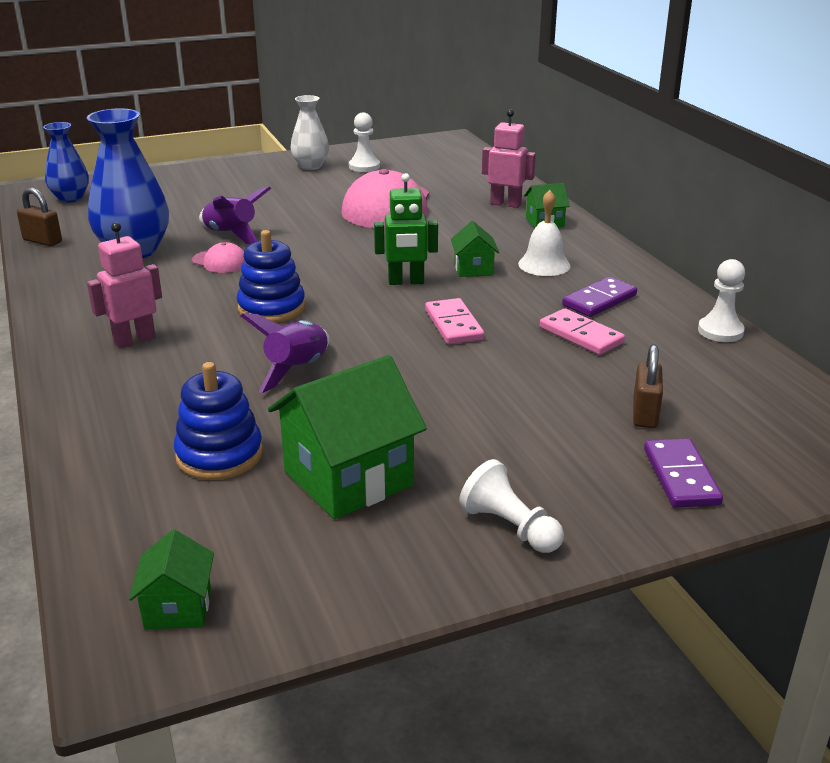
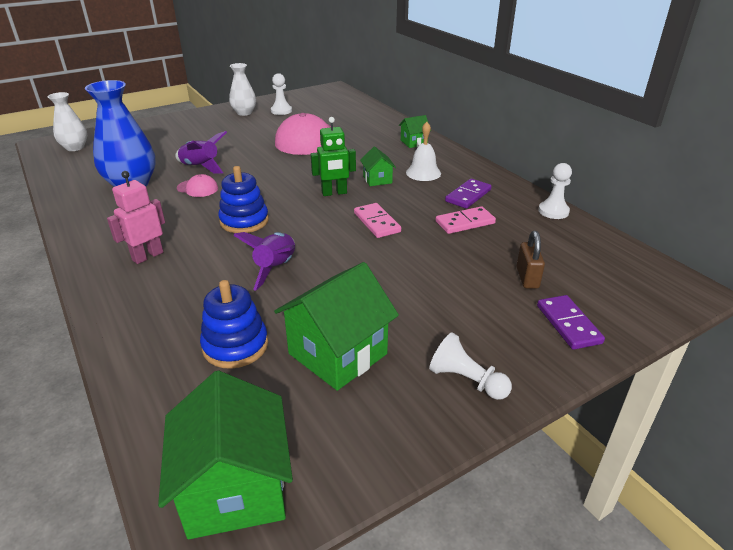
camera: 10 degrees left, 5 degrees up
brown padlock [17,187,62,246] -> none
blue vase [43,122,89,202] -> white vase [48,92,87,151]
green house [129,530,214,629] -> green house [158,370,293,539], size x1.96
pink robot [482,109,536,208] -> none
pink domino [540,308,625,355] -> pink domino turned 60 degrees counterclockwise [435,206,496,234]

